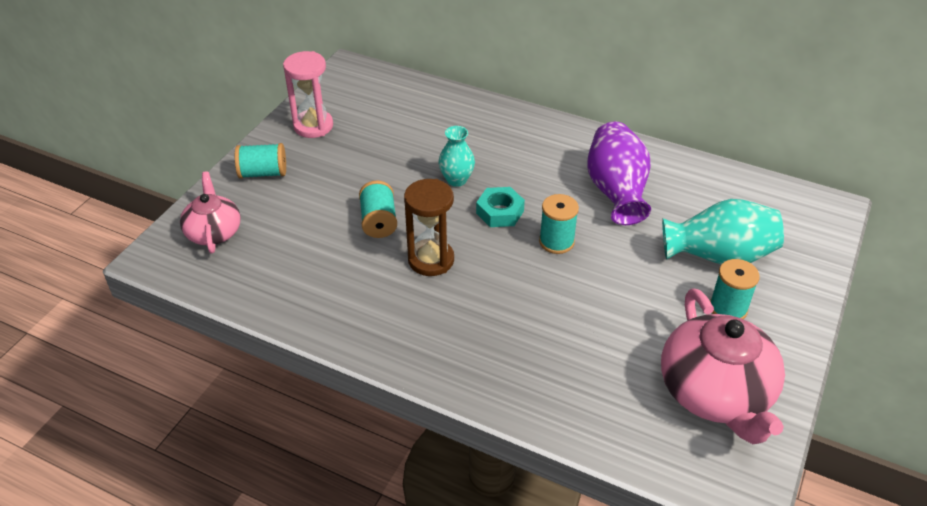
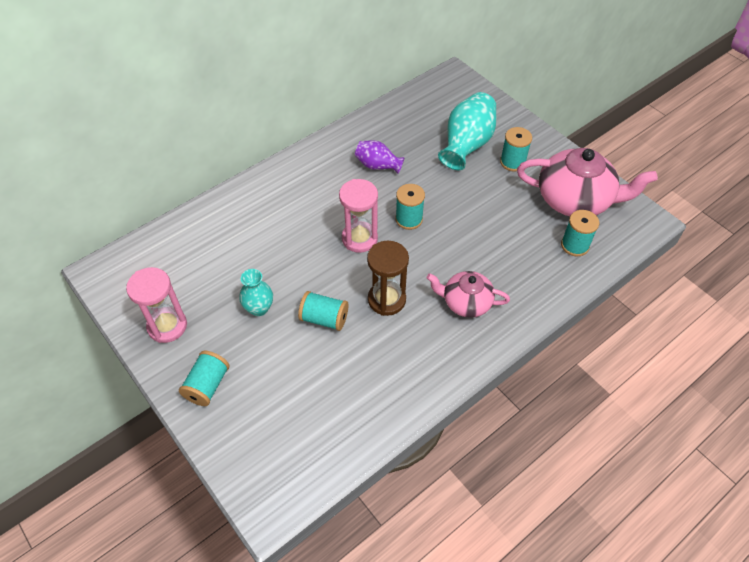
camera: 65 degrees left, 10 degrees up
pink teapot [180,171,241,253] -> pink teapot moved to [426,271,510,318]
turquoise vase [439,126,475,187] -> turquoise vase moved to [239,269,273,316]
turquoise nut [476,187,525,227] -> pink hourglass [339,179,378,253]
purple vase [587,122,651,225] -> purple vase [355,141,405,174], size x0.59
none -> turquoise spool [561,210,599,256]

